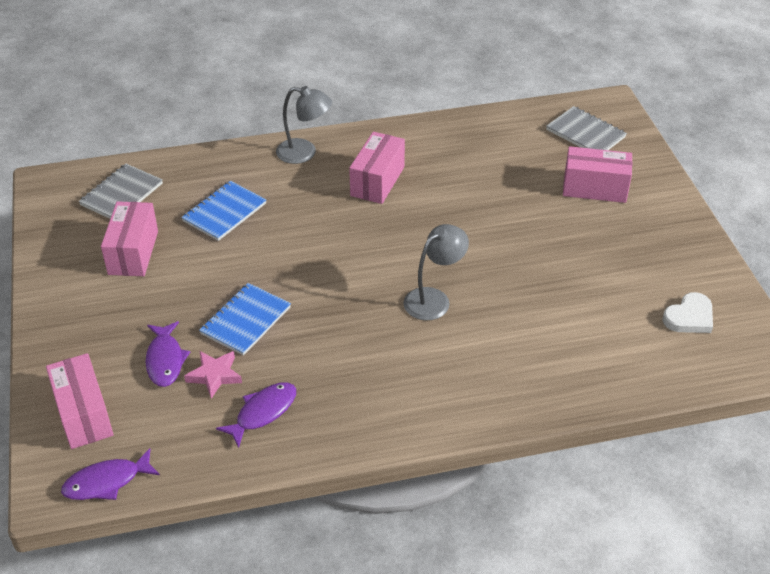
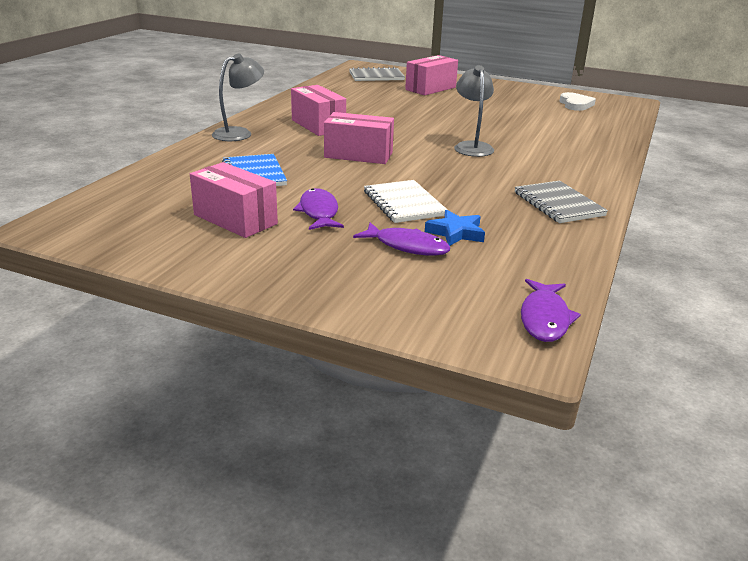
camera: 55 degrees left, 15 degrees down
pink box [46,353,114,449] -> pink box moved to [324,112,394,164]
grey notebook [79,164,163,219] -> grey notebook moved to [515,181,608,223]
pink star [184,351,242,399] -> blue star [425,210,485,246]
blue notebook [199,283,291,356] -> white notebook [364,180,447,223]
purple fish [216,382,296,448] -> purple fish moved to [293,188,344,230]

